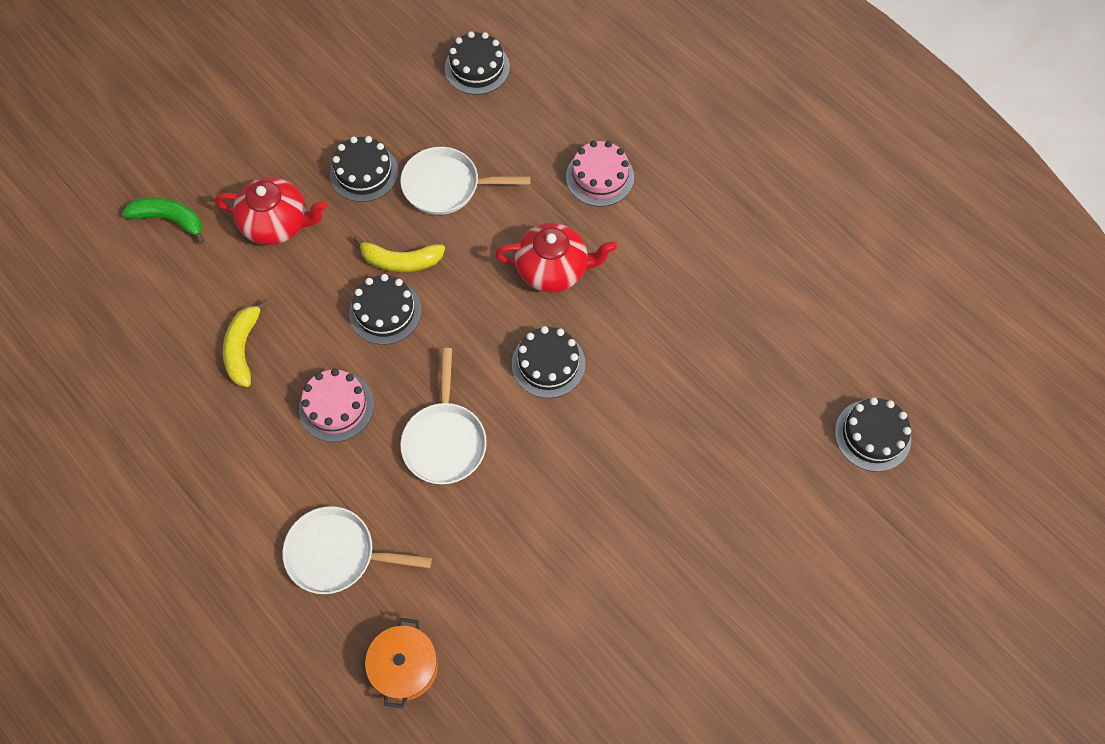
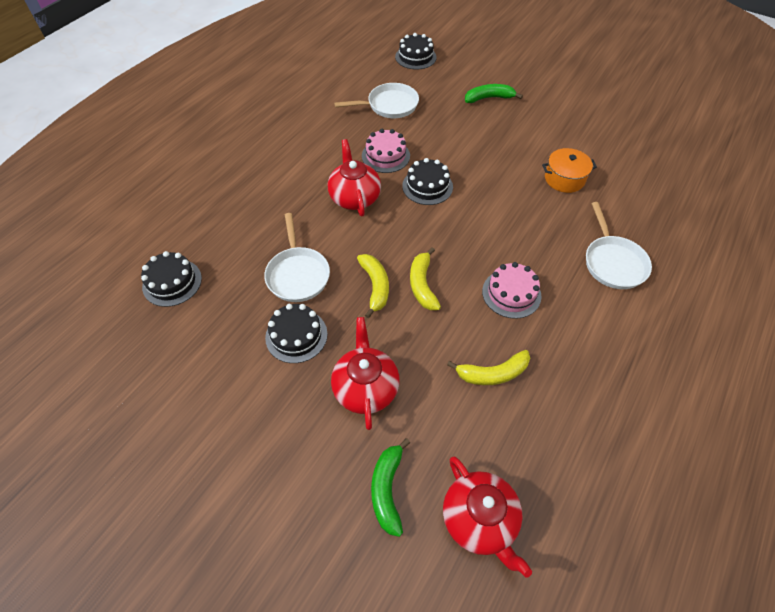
camera: 105 degrees left, 10 degrees down
black cake [349,274,422,345] -> yellow banana [410,247,441,310]
orange pot [365,618,438,708] -> orange pot moved to [542,148,597,193]
white pan [400,348,487,484] -> white pan moved to [334,83,419,118]
pink cake [566,141,634,207] -> pink cake moved to [362,129,410,173]
none -> red teapot [443,457,532,578]
none -> green banana [465,84,523,103]

